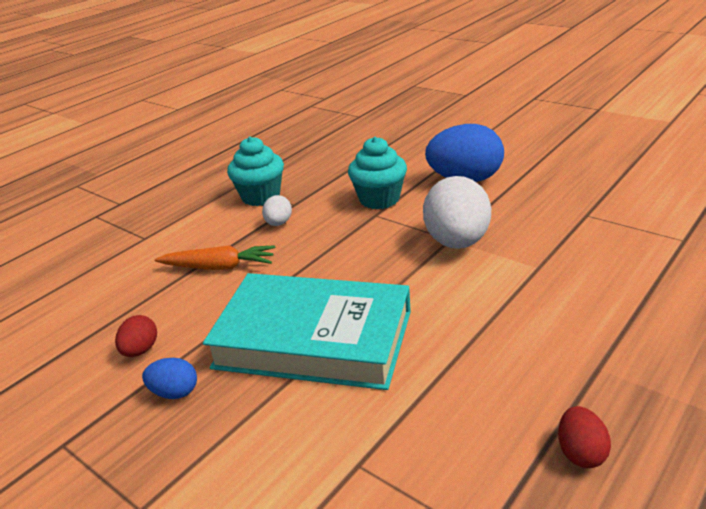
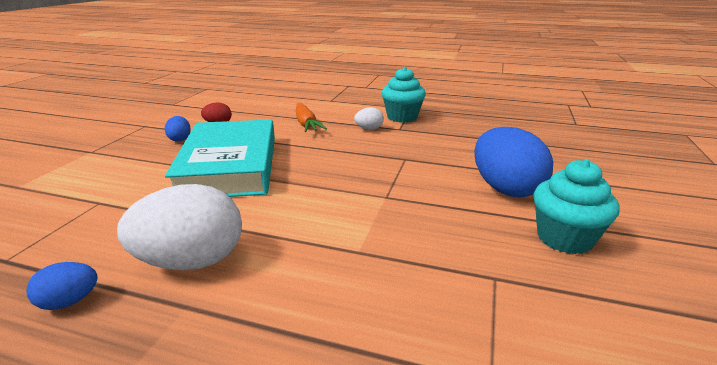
camera: 65 degrees right, 5 degrees down
turquoise cupcake [348,137,407,209] -> turquoise cupcake moved to [533,159,620,254]
white egg [423,176,491,249] -> white egg moved to [117,184,242,270]
red egg [558,406,611,468] -> blue egg [27,262,98,310]

